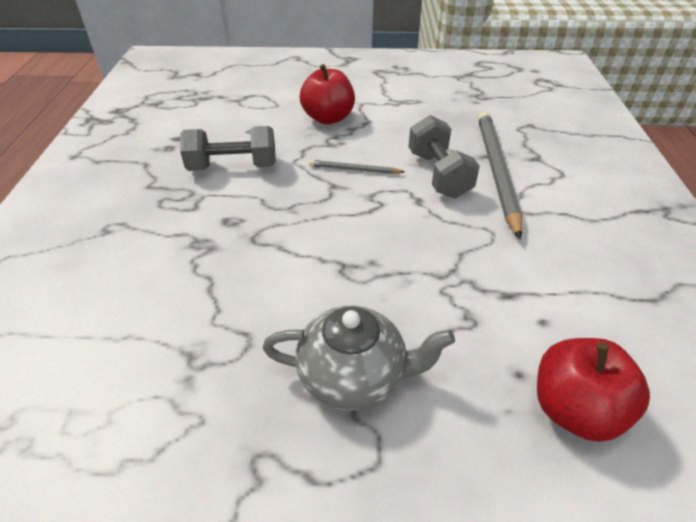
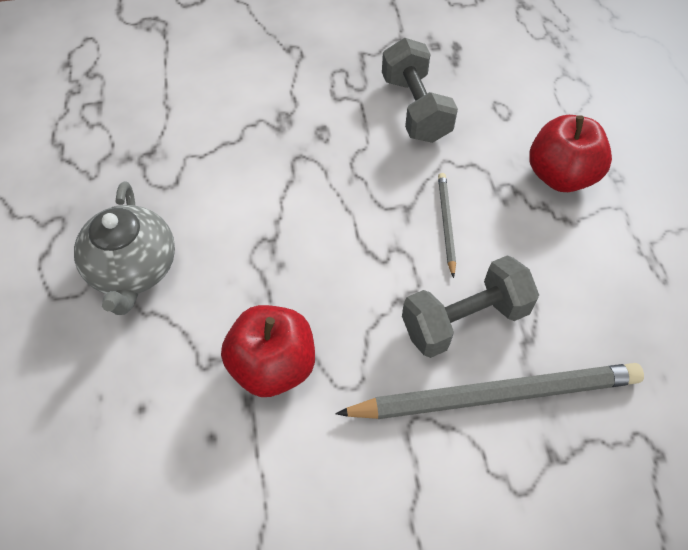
camera: 80 degrees right, 15 degrees up
red apple [537,338,650,442] -> red apple moved to [221,305,315,397]

